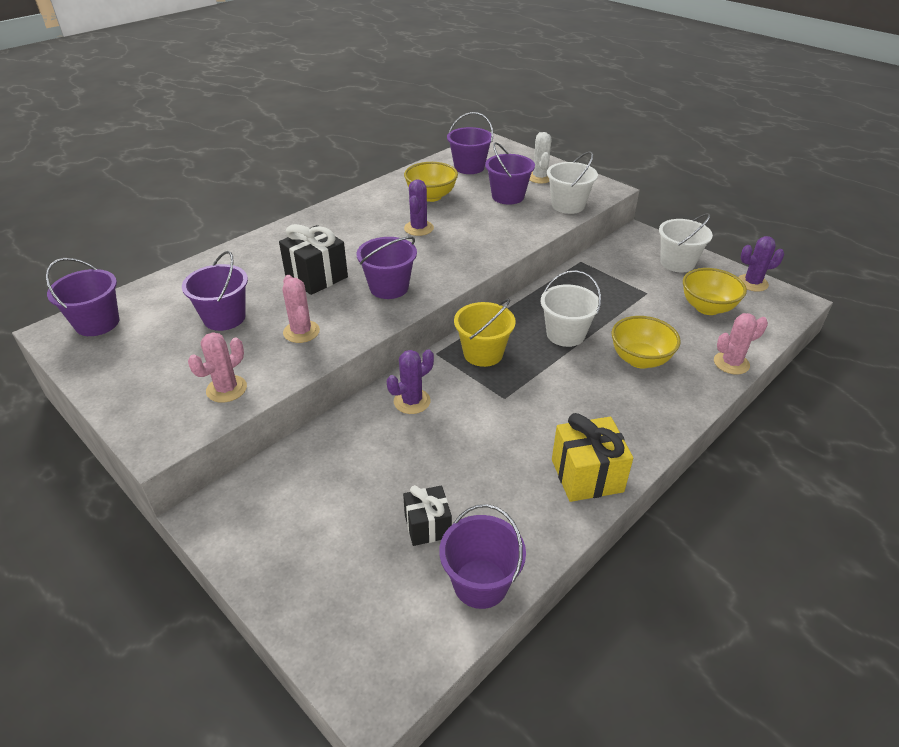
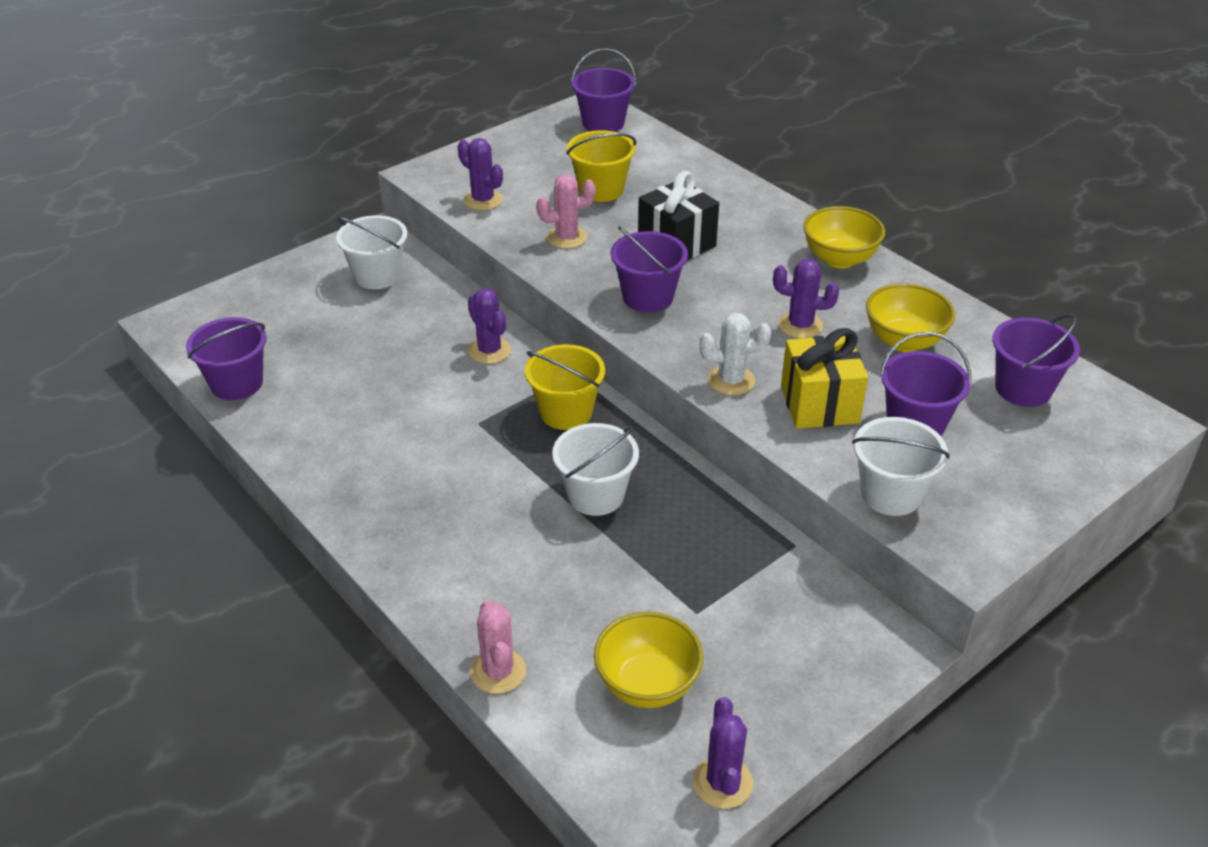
camera: 95 degrees right, 0 degrees up
purple bucket [182,251,248,331] -> yellow bucket [566,130,636,202]
pink cactus [188,332,247,403] -> purple cactus [458,138,503,211]
black gift [403,485,452,546] -> none
white cactus [529,132,551,183] -> white cactus moved to [700,312,771,395]
yellow gift [552,413,633,502] -> yellow gift moved to [781,328,868,429]
yellow bowl [611,316,681,369] -> yellow bowl moved to [803,206,885,269]
white bucket [659,213,713,272] -> white bucket moved to [336,215,407,289]

